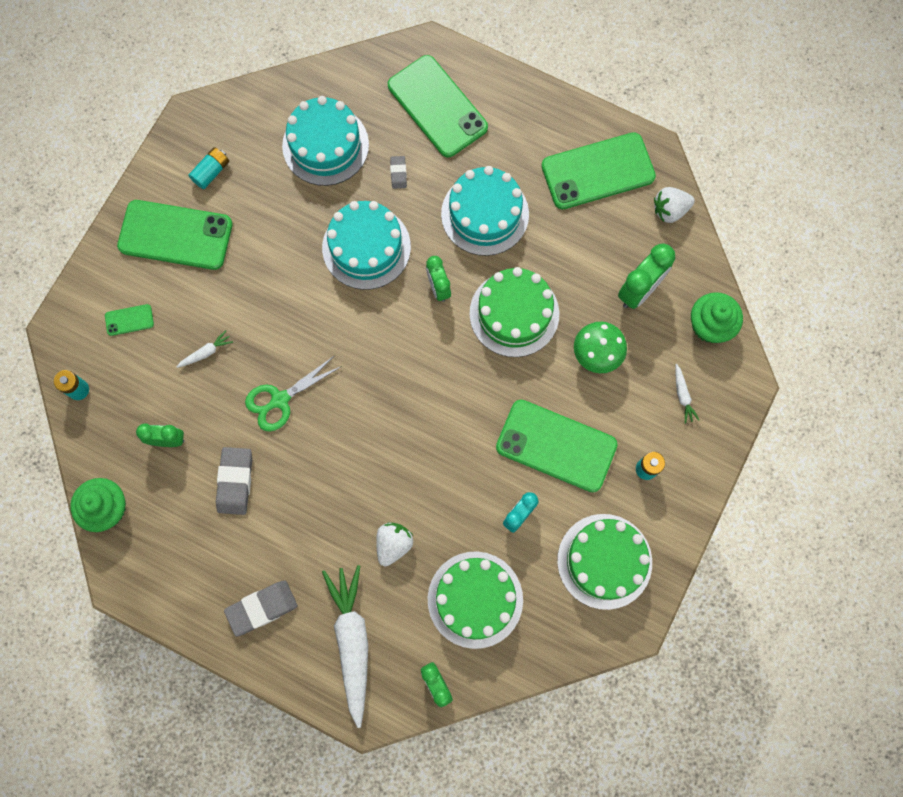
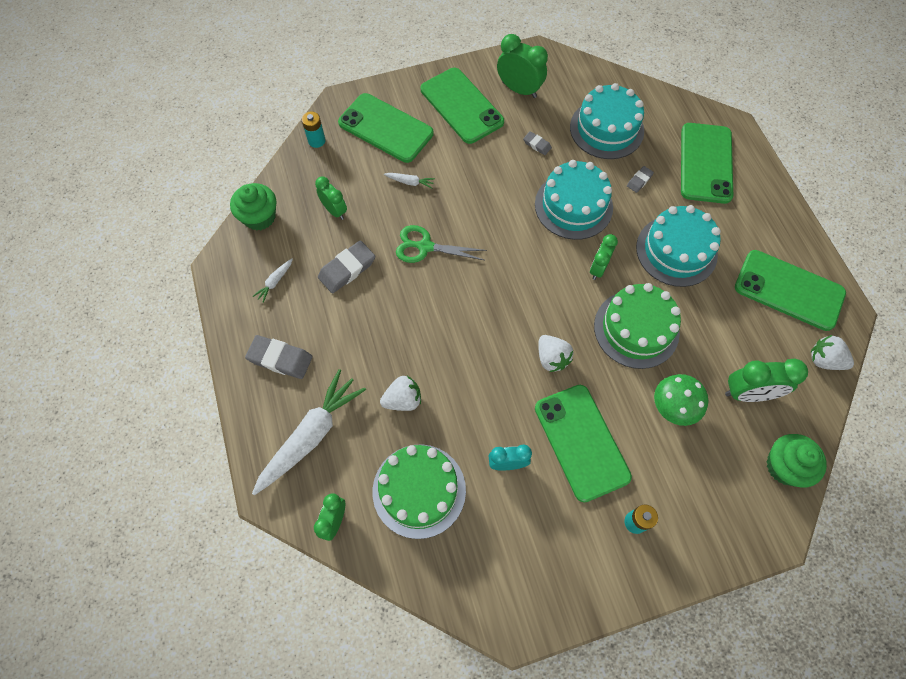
camera: 45 degrees right, 10 degrees down
green phone [105,304,154,336] -> green phone [338,93,433,163], size x2.35
turquoise battery [188,147,229,189] -> green clock [497,34,548,98]
green cake [557,514,652,610] -> none
white carrot [675,364,699,424] -> white carrot moved to [253,259,293,303]
none -> grey eraser [523,131,552,155]
none -> white strawberry [538,335,573,372]

